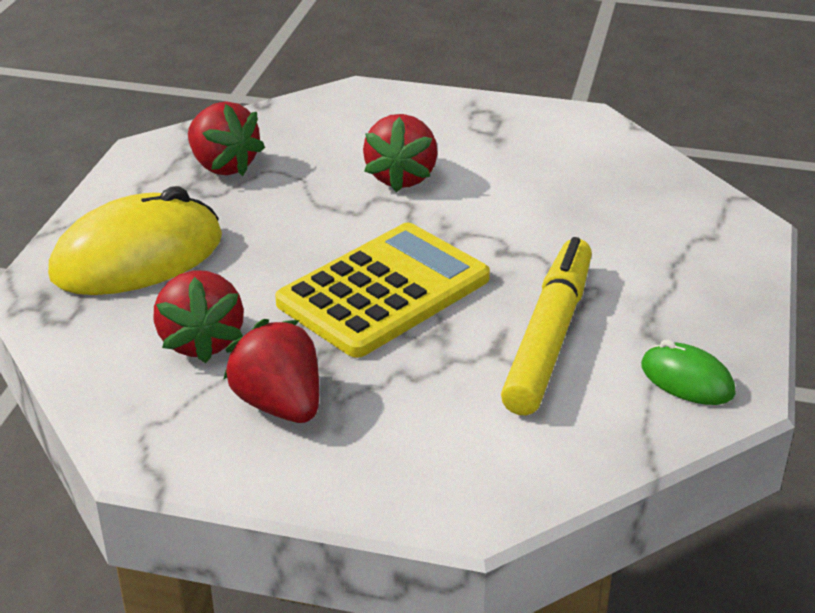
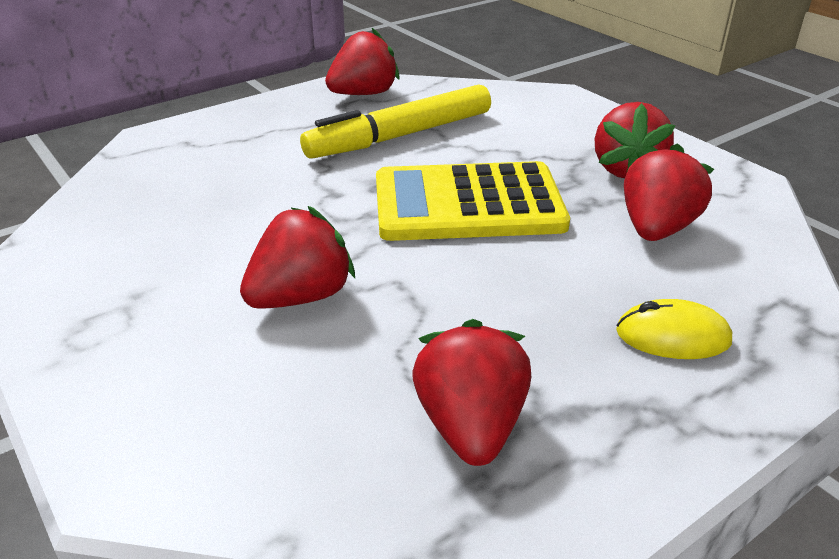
camera: 140 degrees left, 0 degrees up
yellow mouse [48,186,222,295] -> yellow mouse [616,299,732,359], size x0.50
green mouse [641,339,736,405] -> red strawberry [325,28,399,95]

